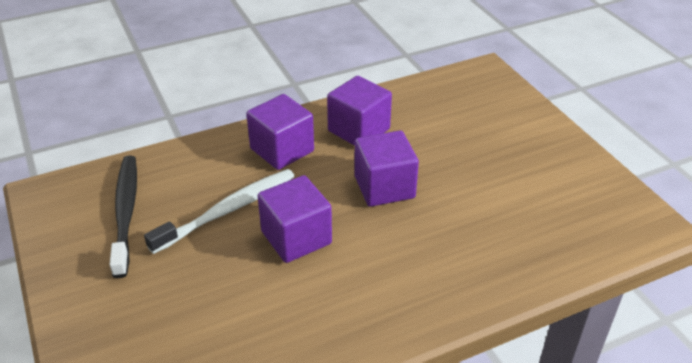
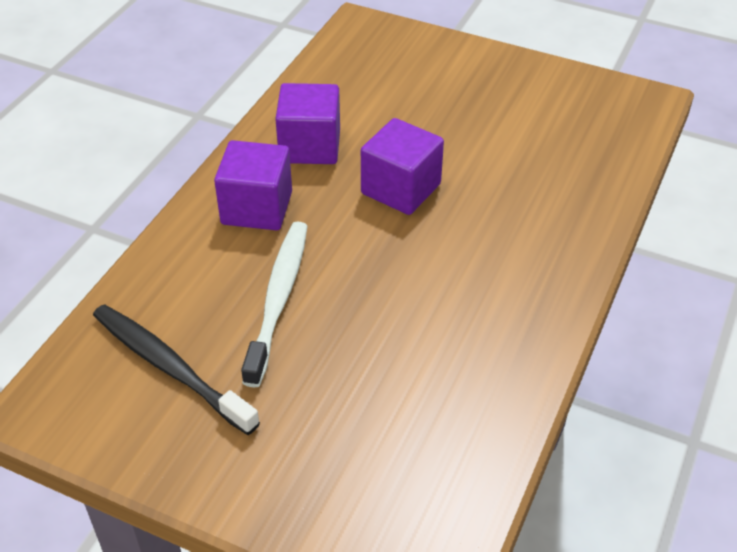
camera: 40 degrees left, 5 degrees up
purple cube [258,175,332,263] -> none

